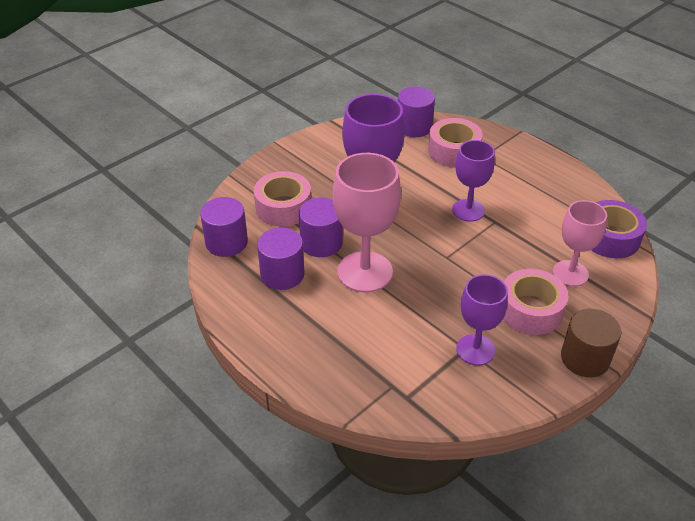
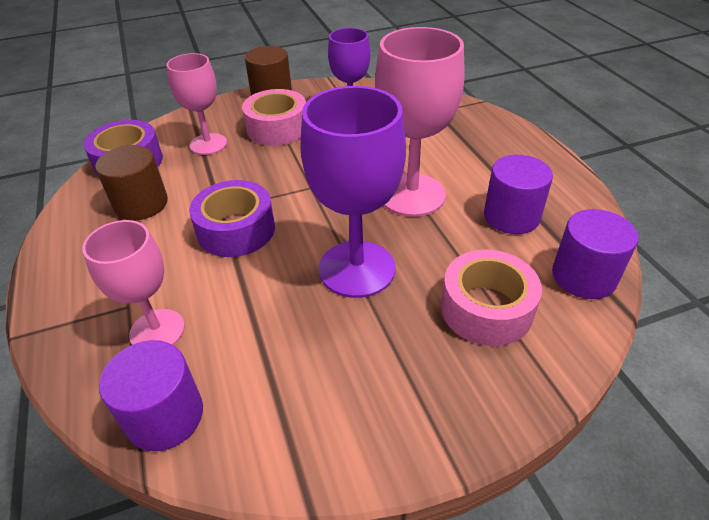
camera: 155 degrees left, 0 degrees up
purple cylinder [299,198,343,257] -> none
pink tape [428,118,483,168] -> pink goblet [82,220,185,345]
purple goblet [452,140,495,222] -> purple tape [189,180,275,257]
none -> brown cylinder [95,145,168,221]

